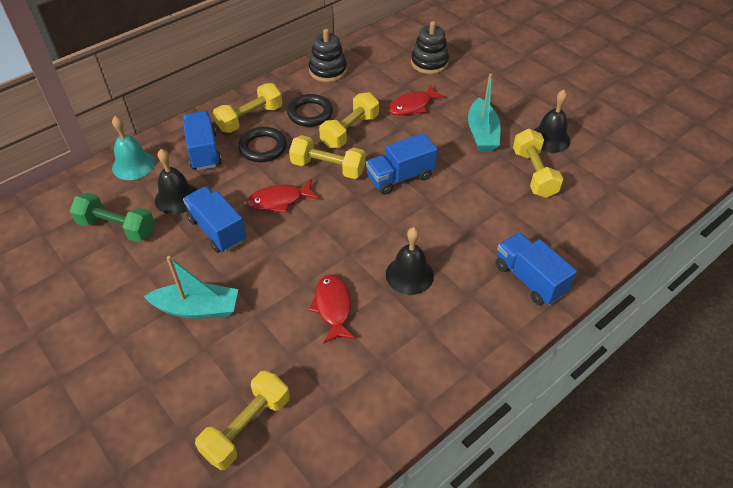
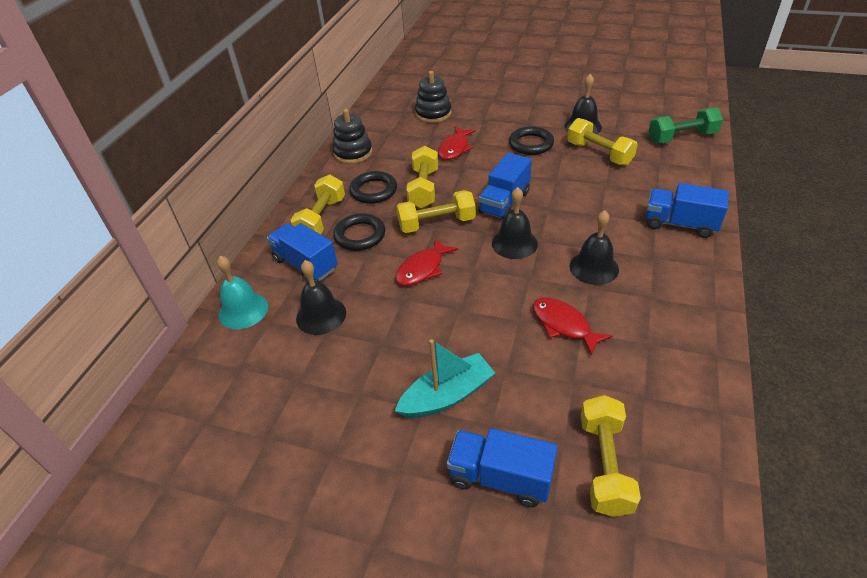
camera: 30 degrees left, 5 degrees down
green dumbbell [70,193,155,242] -> green dumbbell moved to [649,107,723,143]
blue truck [183,186,246,253] -> blue truck moved to [447,428,557,507]
turquoise boat [468,73,501,152] -> black ring [509,126,554,155]
none -> black bell [492,187,538,259]

